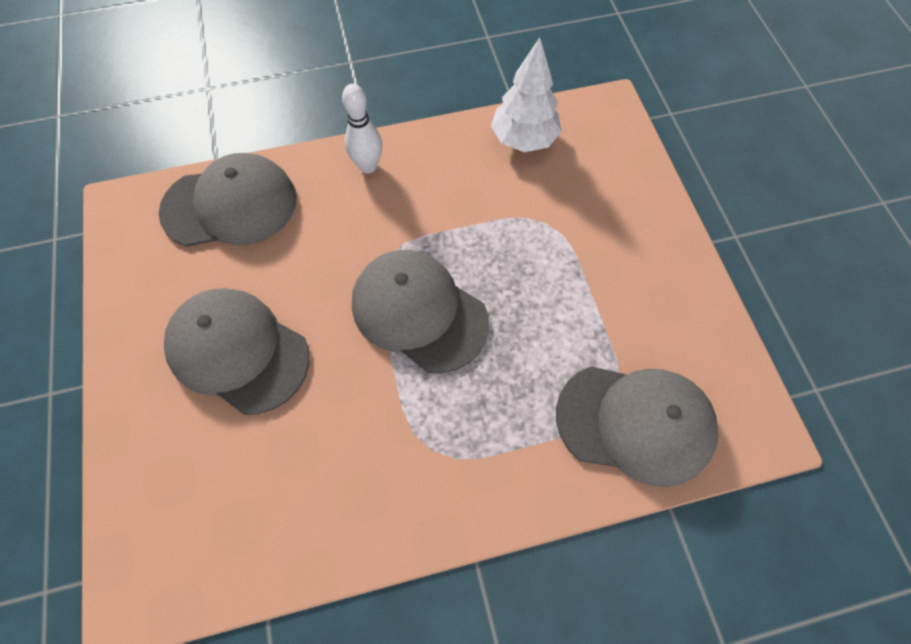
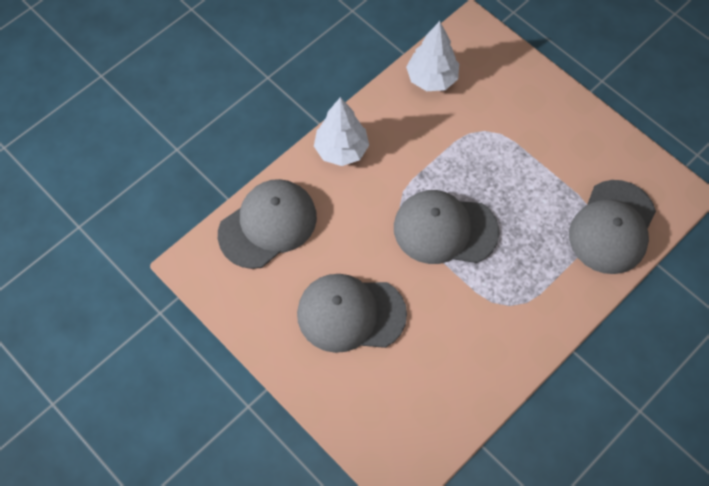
camera: 30 degrees left, 0 degrees up
white bowling pin [342,84,382,173] -> white tree [314,97,369,166]
grey cap [556,366,719,487] -> grey cap turned 135 degrees clockwise [569,180,656,274]

